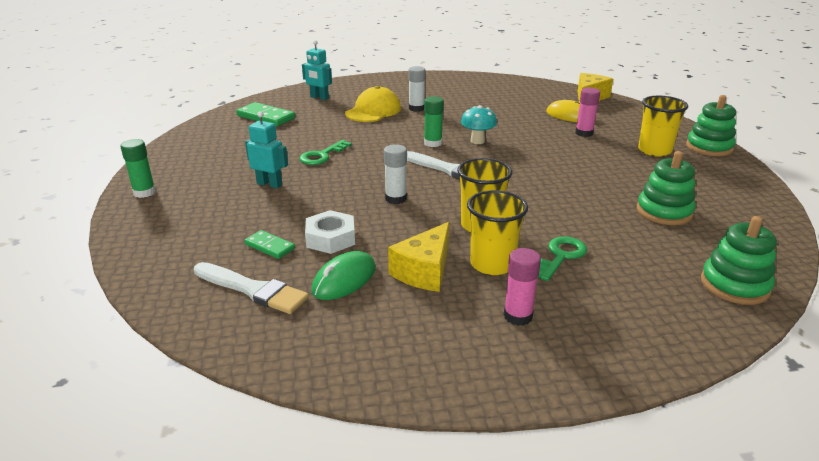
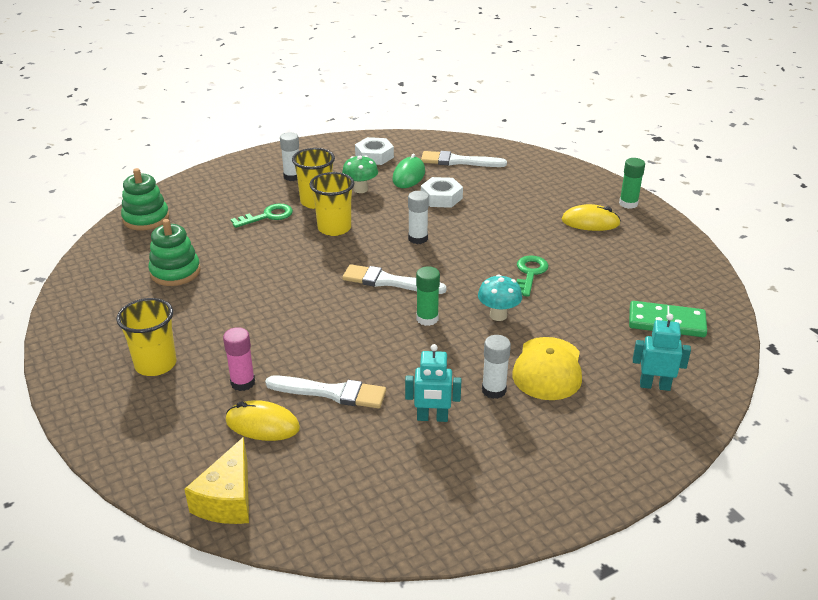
camera: 160 degrees right, 5 degrees up
green domino [244,230,295,259] -> none
turquoise robot [245,112,288,188] -> turquoise robot moved to [405,344,461,422]
yellow cheese [388,222,449,292] -> green mushroom [342,155,378,193]
turquoise mushroom [461,105,497,144] -> turquoise mushroom moved to [478,274,522,321]
pink glue stick [504,248,541,326] -> white glue stick [280,132,299,181]
green key [538,236,587,281] -> green key turned 135 degrees counterclockwise [231,204,293,228]
green stacking toy [686,95,736,156] -> none
none -> white brush [265,376,386,409]
none -> white nut [355,137,394,165]
none -> yellow mouse [562,204,621,231]

